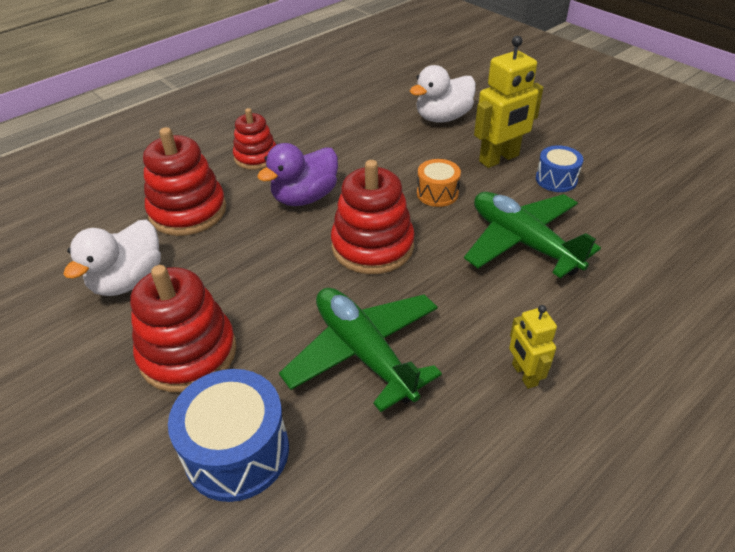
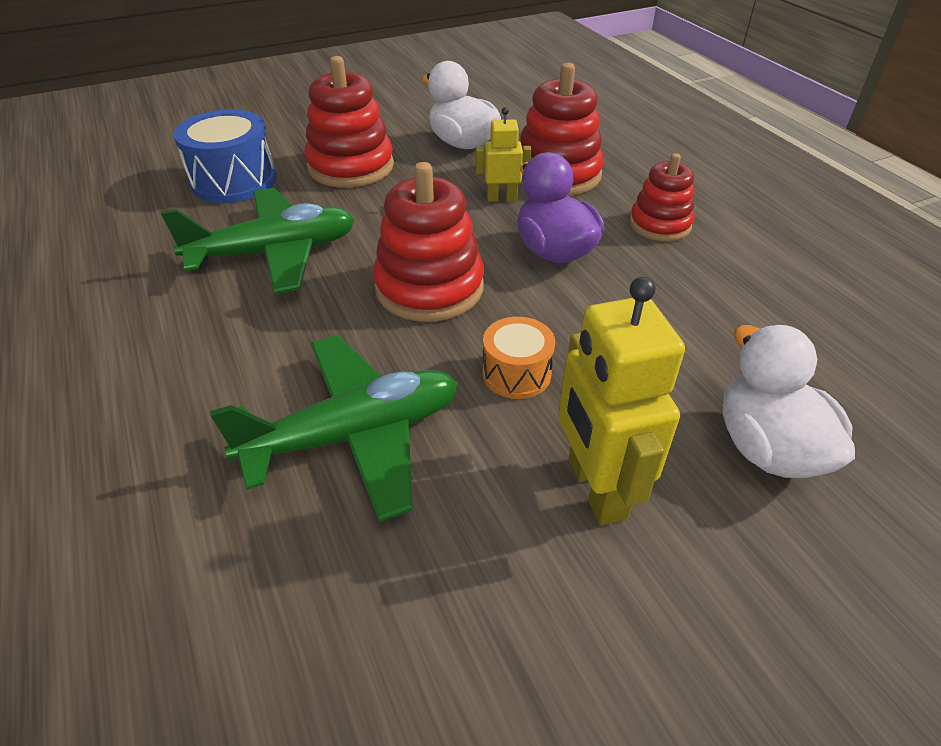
camera: 105 degrees right, 0 degrees up
yellow robot [509,305,557,389] -> yellow robot moved to [476,107,532,202]
blue drum [536,145,583,192] -> none

